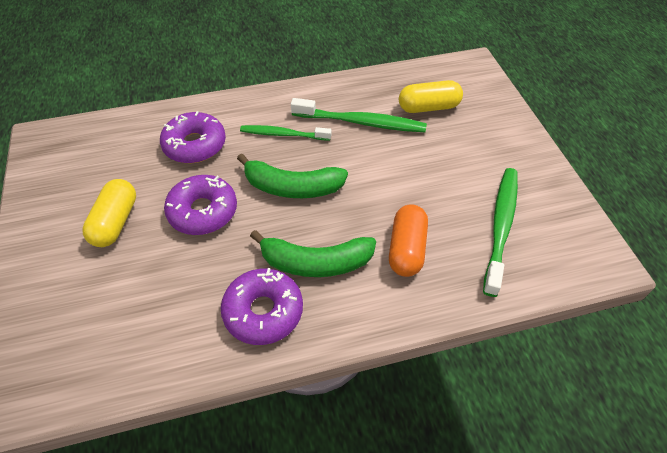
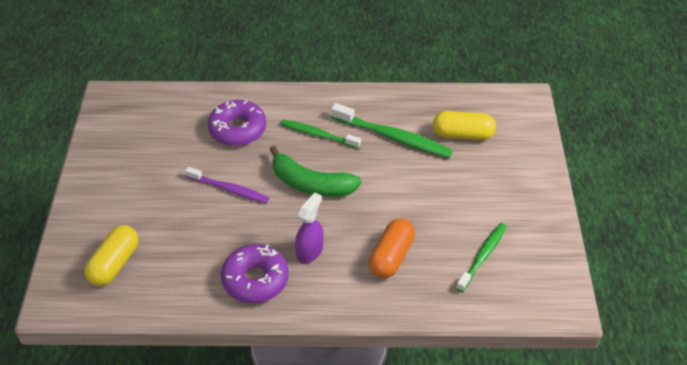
camera: 15 degrees right, 5 degrees down
yellow capsule [82,179,136,247] -> yellow capsule moved to [84,225,139,286]
purple donut [164,175,237,235] -> purple toothbrush [185,167,269,203]
green banana [250,230,376,277] -> purple spray bottle [295,192,324,263]
green toothbrush [483,168,518,297] -> green toothbrush [456,223,507,292], size x0.66

